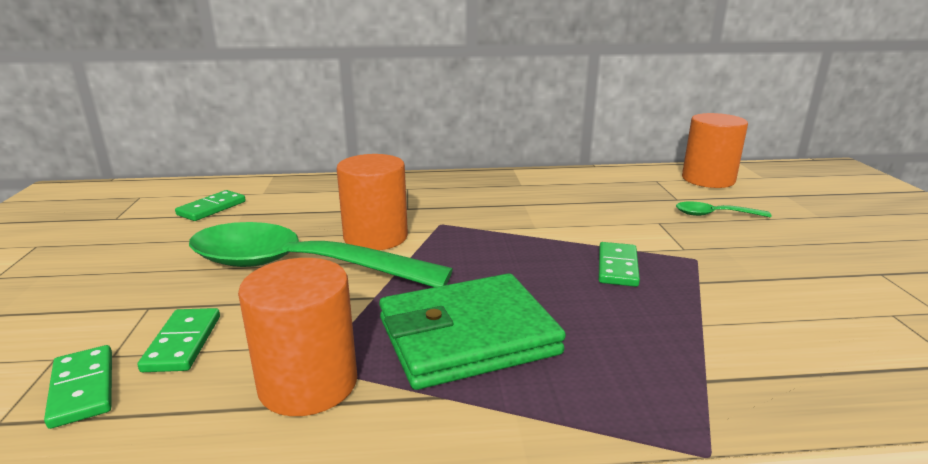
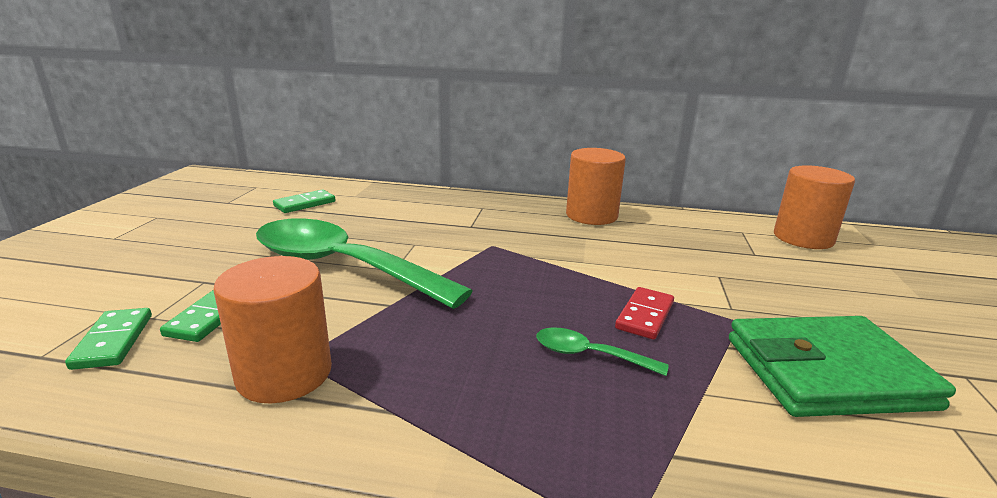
camera: 15 degrees right, 0 degrees up
orange cylinder [337,154,408,250] -> orange cylinder moved to [566,148,626,225]
green wallet [379,273,566,390] -> green wallet moved to [729,316,956,417]
green domino [598,242,640,287] -> red domino [615,287,674,339]
green spoon [676,202,772,218] -> green spoon moved to [536,327,669,376]

